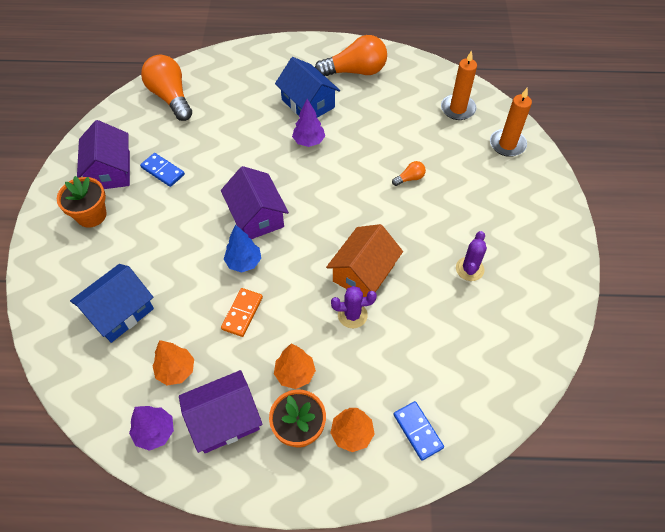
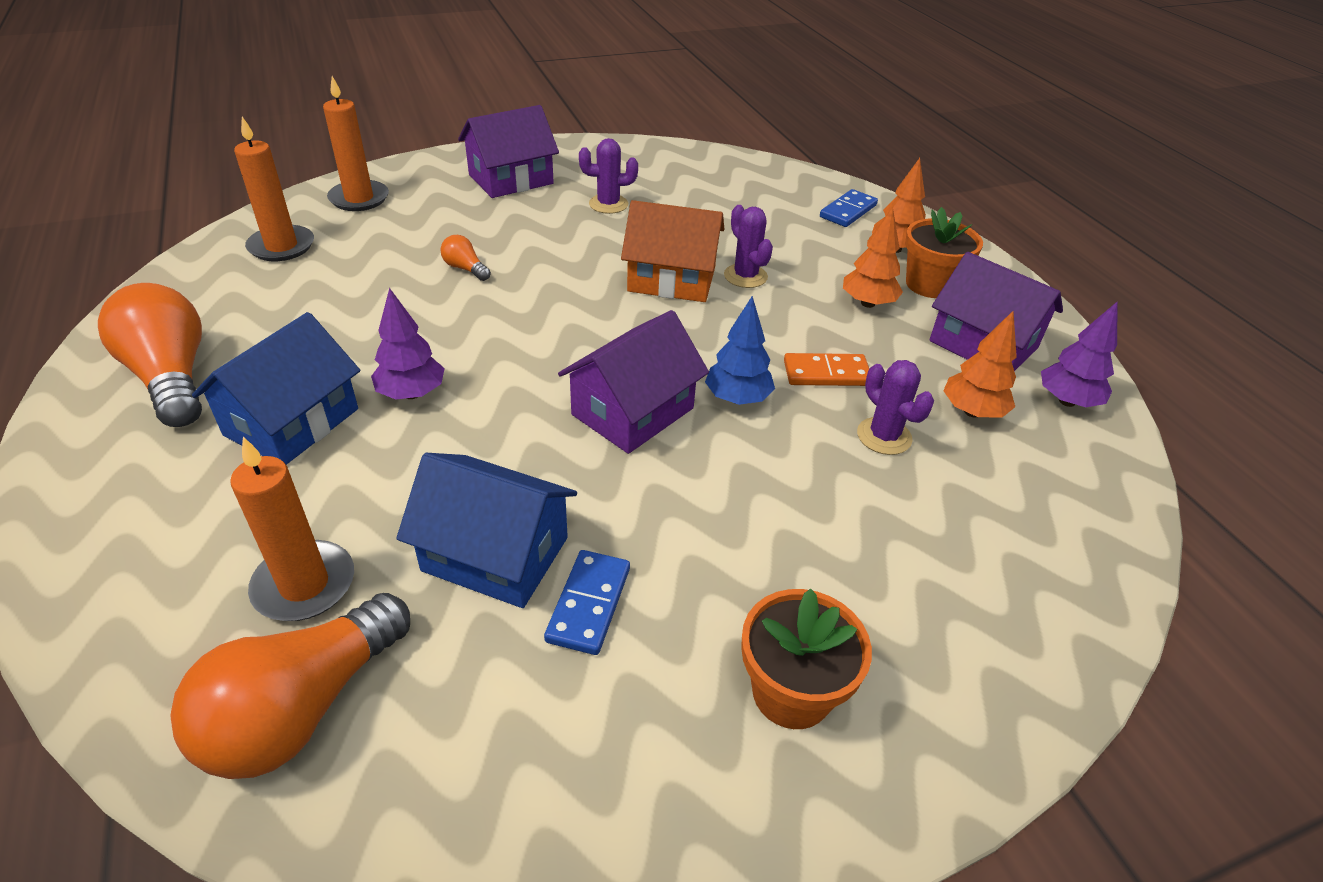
camera: 115 degrees left, 15 degrees down
blue house [70,264,154,343] -> blue house moved to [396,453,577,608]
purple house [77,120,130,189] -> purple house moved to [458,105,559,198]
none -> orange candle [230,437,354,621]
none -> purple cactus [857,360,934,455]

